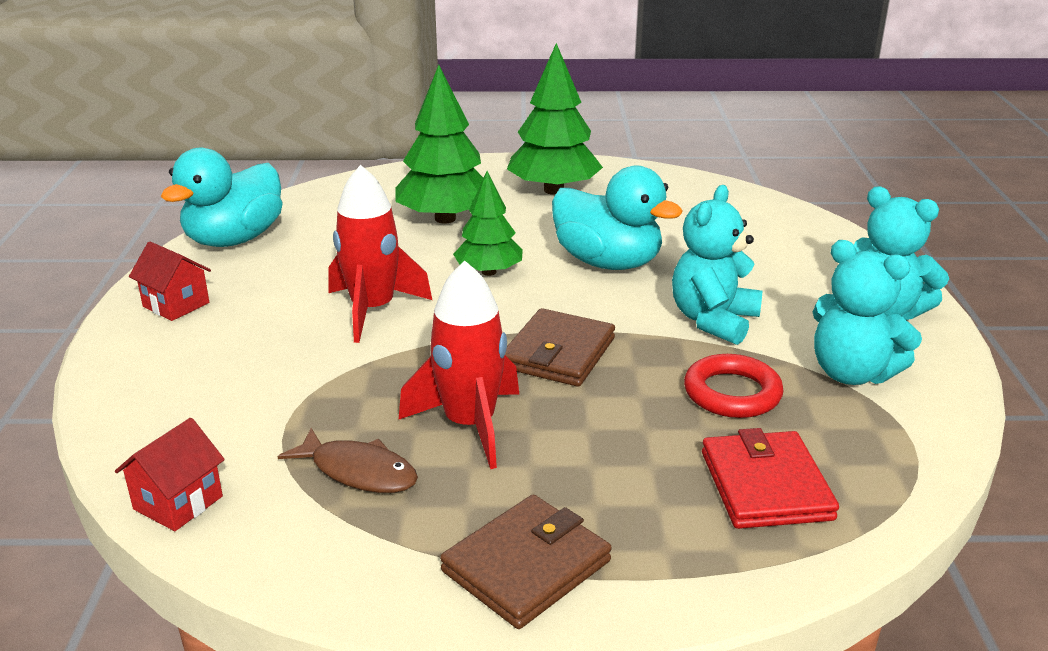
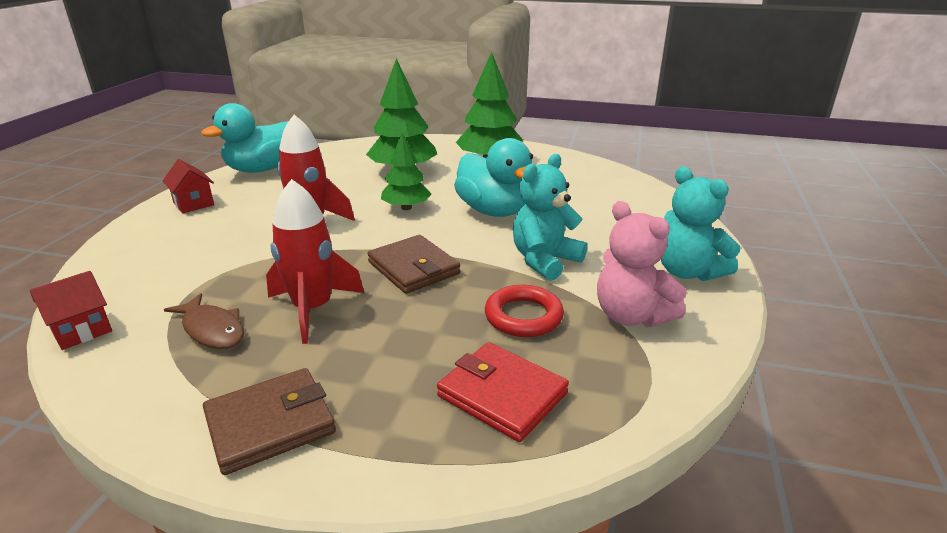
camera: 15 degrees right, 0 degrees up
brown wallet [505,308,615,387] -> brown wallet turned 75 degrees counterclockwise [367,235,460,294]
red wallet [702,428,839,529] -> red wallet turned 60 degrees counterclockwise [437,342,569,442]
turquoise teddy bear [813,240,922,385] -> pink teddy bear [597,201,686,327]

